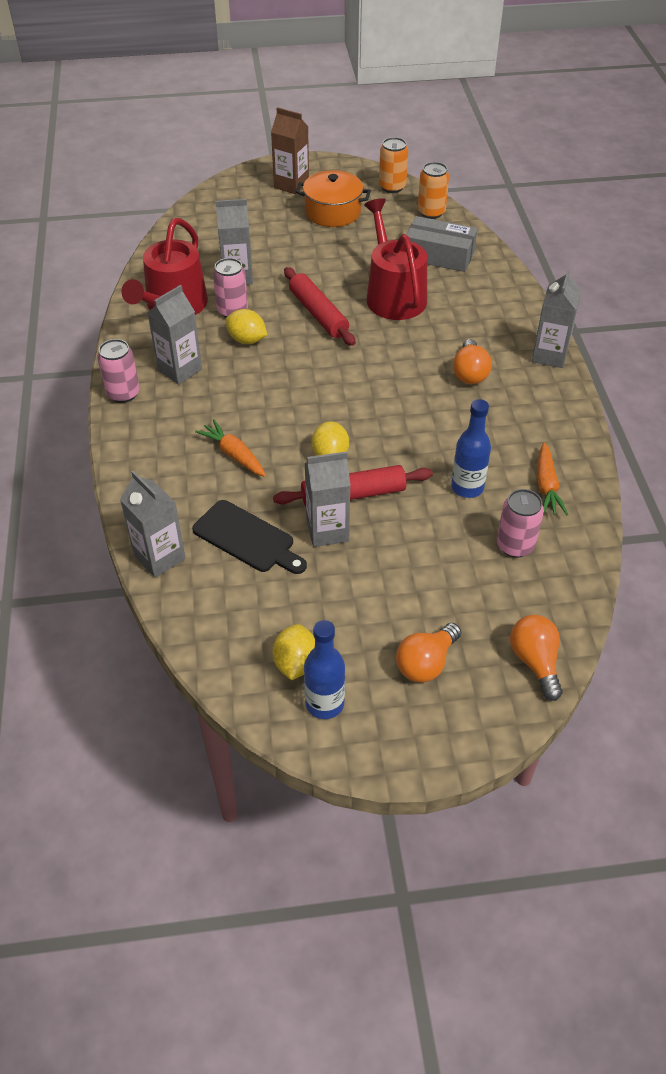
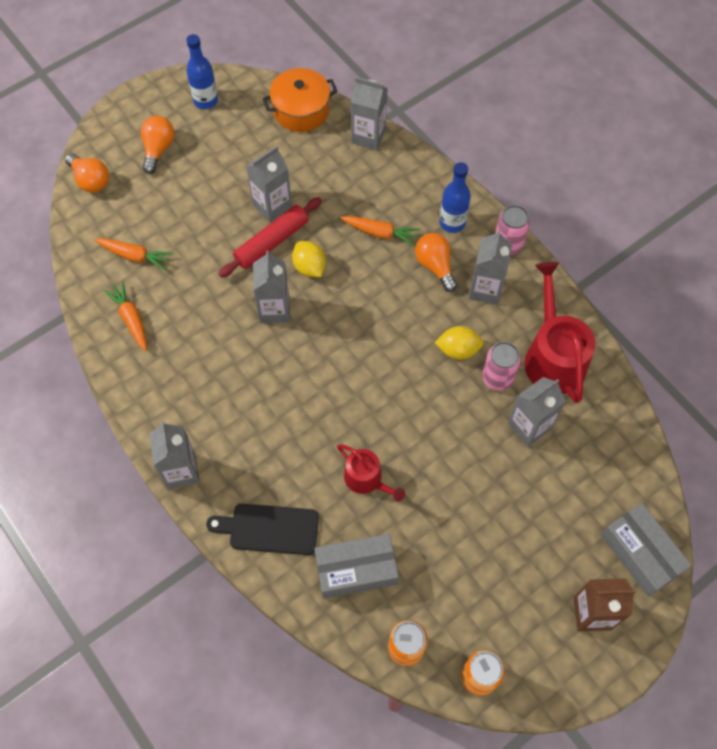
camera: 150 degrees right, 15 degrees up
black cutting board [192,500,307,574] -> black cutting board moved to [206,504,319,555]
yellow lemon [273,624,315,680] -> none
red rolling pin [284,267,356,346] -> none
orange pot [295,170,371,227] -> orange pot moved to [262,68,338,132]
red watering can [364,198,427,320] -> red watering can [337,444,405,502], size x0.57
blue bottle [451,399,491,498] -> blue bottle moved to [439,162,471,233]
orange light bulb [453,339,492,384] -> orange light bulb moved to [415,233,457,292]
pink can [497,489,544,558] -> orange carrot [95,238,173,271]
none -> grey carton [253,250,290,324]
none -> grey box [601,503,692,597]

